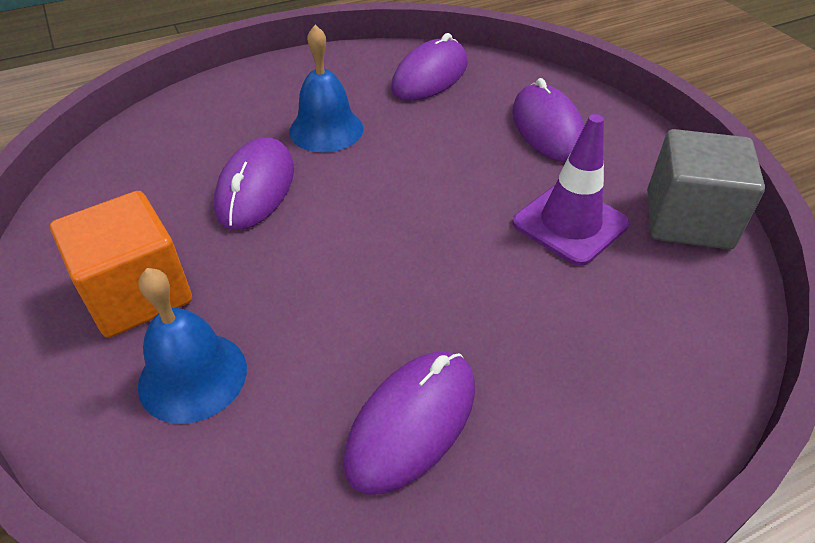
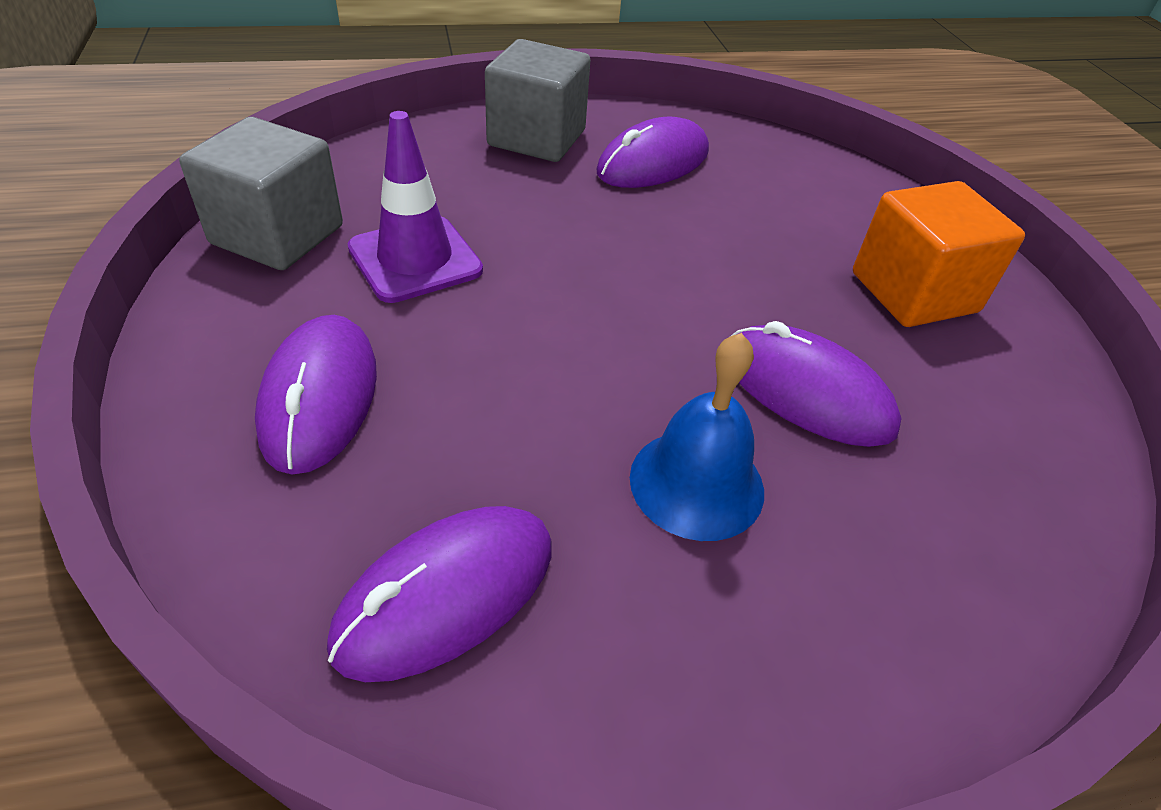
camera: 170 degrees left, 0 degrees up
blue bell [138,268,247,424] -> none
purple mouse [214,138,294,230] -> purple mouse turned 75 degrees counterclockwise [730,321,902,447]
none -> grey cube [485,39,590,162]

